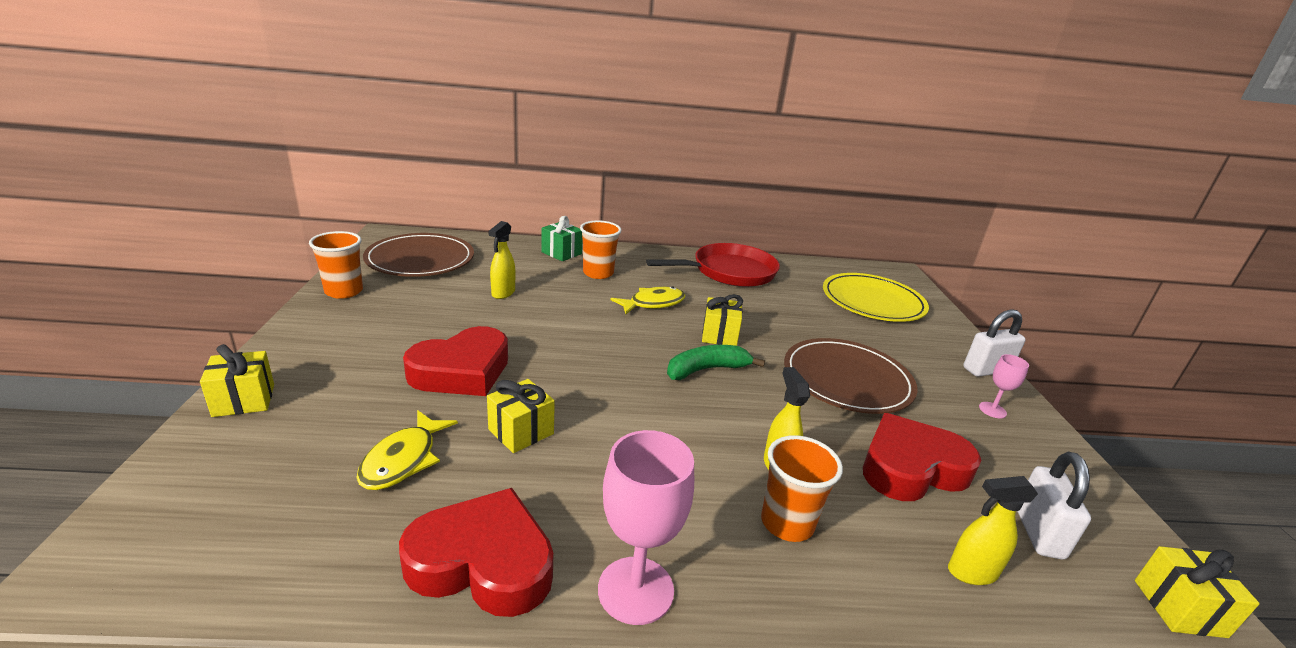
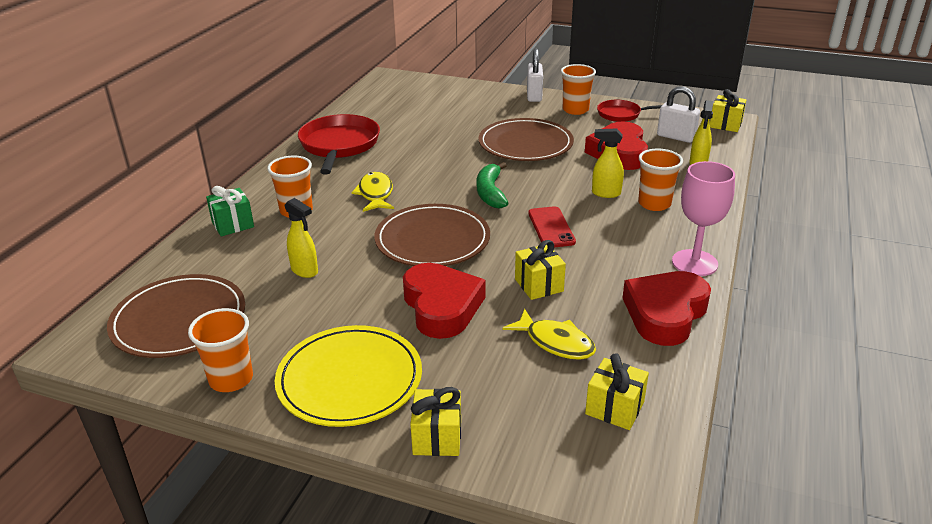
camera: 65 degrees left, 5 degrees up
yellow gift [702,294,743,346] -> yellow gift moved to [585,353,649,430]
yellow plate [823,273,929,322] -> yellow plate moved to [275,325,422,427]
pink goblet [979,354,1029,419] -> orange cup [561,64,596,115]
none -> brown plate [374,204,490,266]
none -> red phone [528,206,576,247]
none -> red pan [597,100,662,122]

